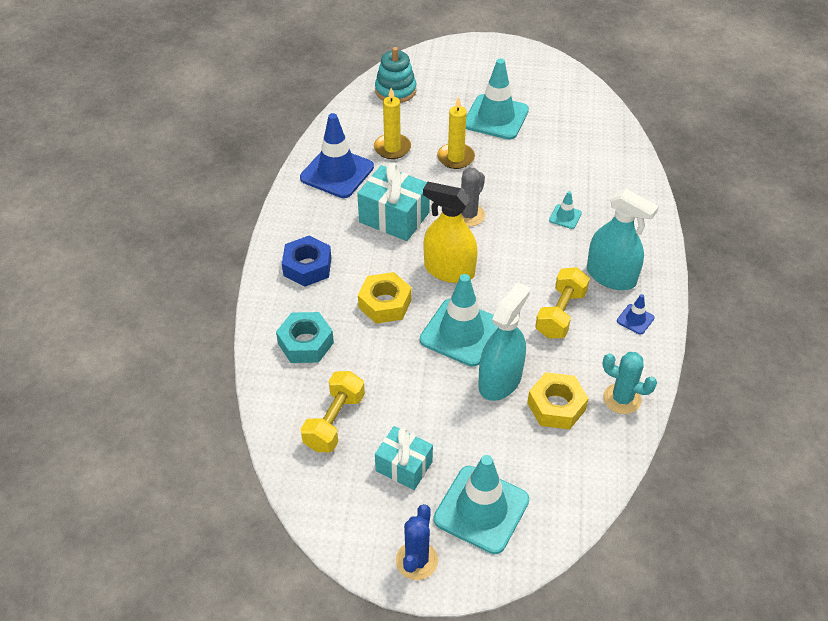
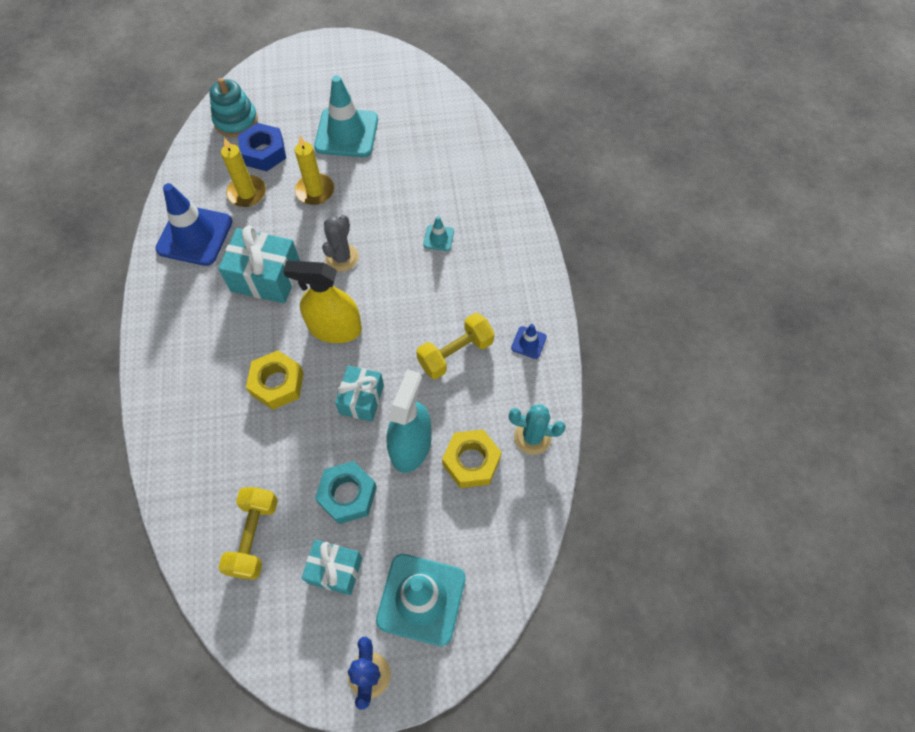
camera: 15 degrees left, 15 degrees up
turquoise nut [276,312,334,363] -> turquoise nut moved to [315,461,377,524]
blue nut [282,236,331,287] -> blue nut moved to [238,123,286,171]
turquoise traffic cone [420,274,498,367] -> turquoise gift [335,366,384,422]
yellow dumbbell [535,267,590,338] -> yellow dumbbell turned 45 degrees clockwise [416,313,495,379]
turquoise spray bottle [587,189,659,290] -> none

